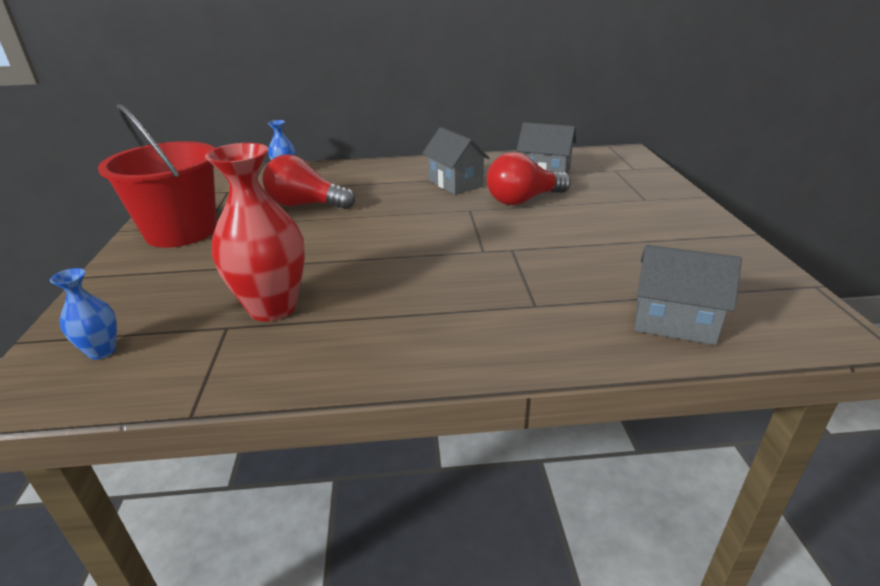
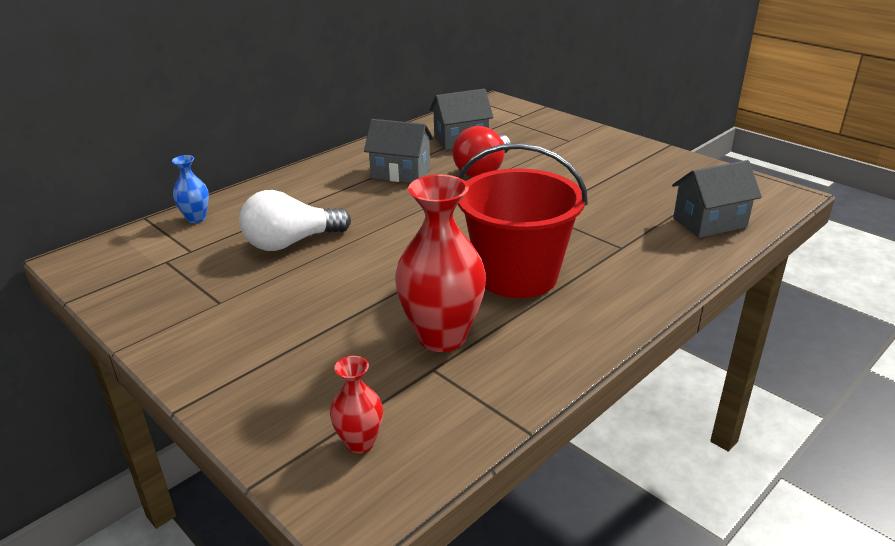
camera: 40 degrees left, 0 degrees up
blue vase [50,268,117,360] -> red vase [330,356,383,454]
red bucket [98,104,217,248] -> red bucket moved to [458,143,588,298]
red light bulb [262,155,355,209] -> white light bulb [239,190,351,251]

